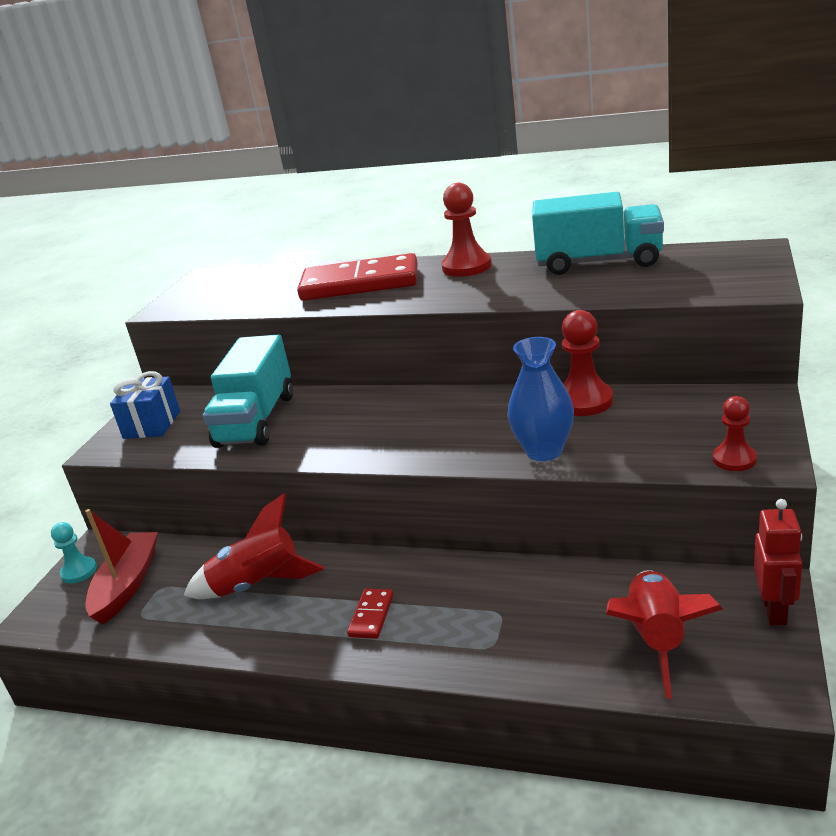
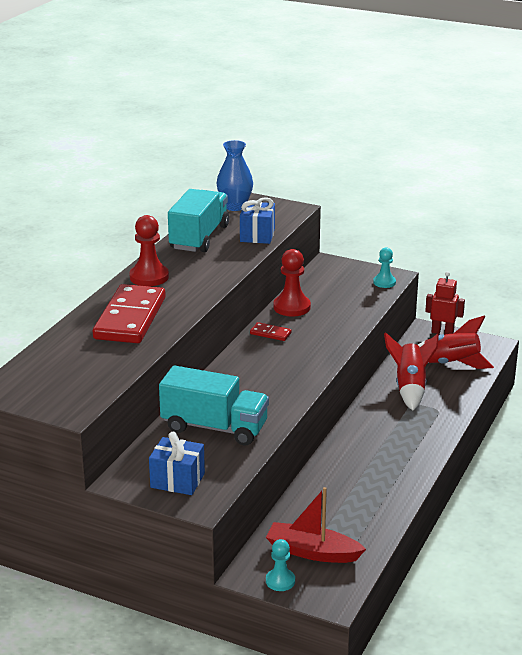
camera: 85 degrees left, 0 degrees up
red rocket [183,493,324,599] -> red rocket moved to [384,332,439,411]
red domino [347,589,394,639] -> red domino moved to [250,322,292,341]
blue vase [508,337,574,461] -> blue vase moved to [217,140,253,211]
red pawn [713,396,757,471] -> turquoise pawn [373,247,396,288]
none -> blue gift [240,197,275,244]

